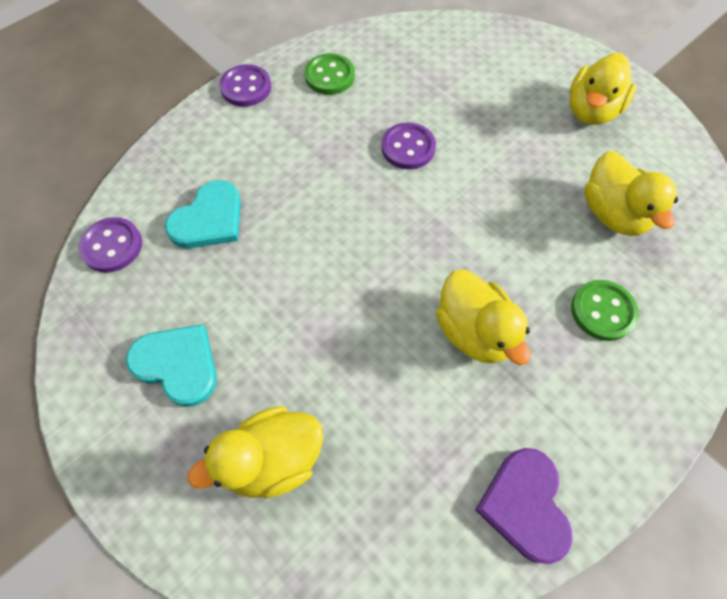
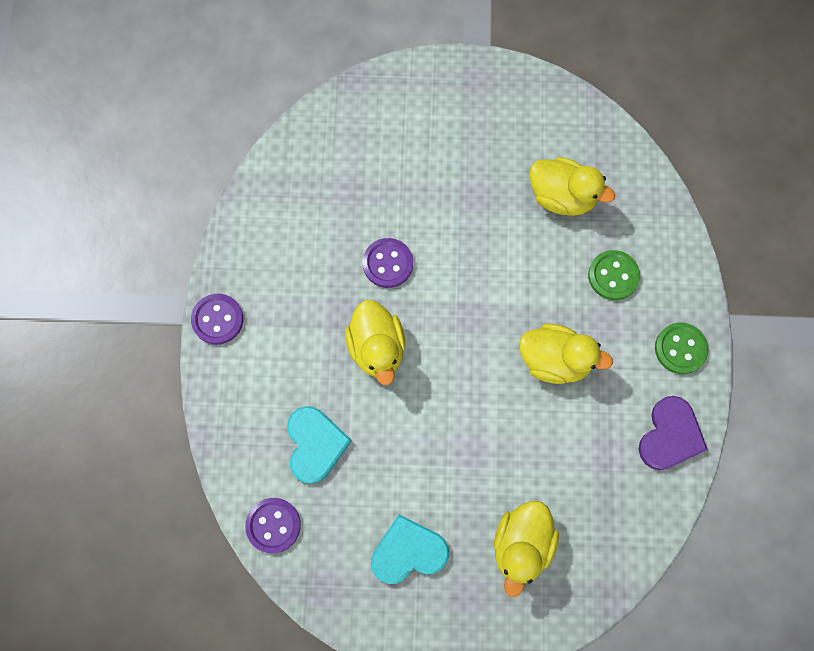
camera: 45 degrees left, 10 degrees up
green button [305,53,355,95] -> green button moved to [655,322,709,374]
purple heart [475,448,572,564] -> purple heart turned 105 degrees counterclockwise [639,396,708,470]
yellow duck [570,53,636,125] -> yellow duck moved to [345,300,405,385]

